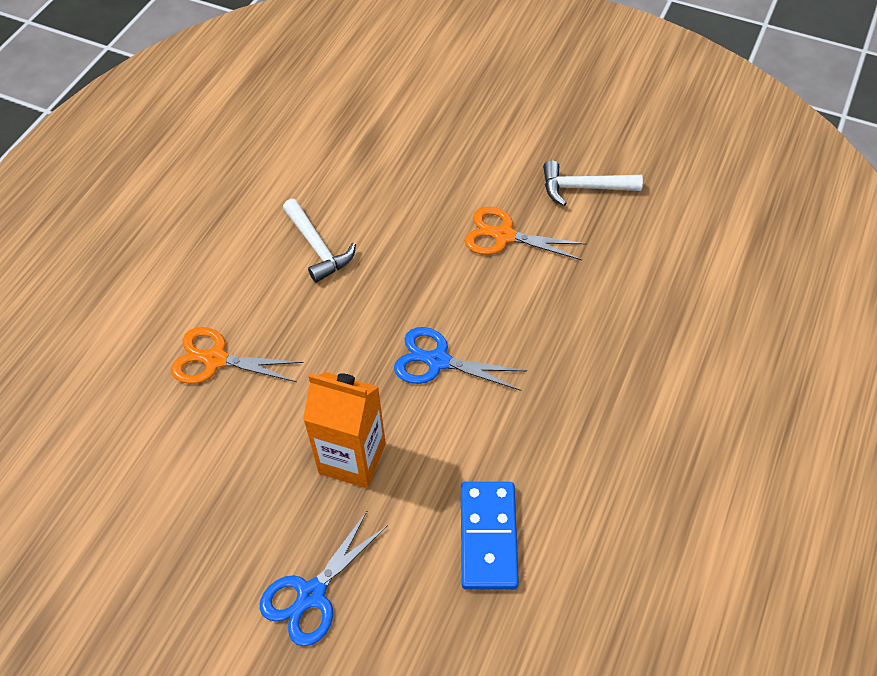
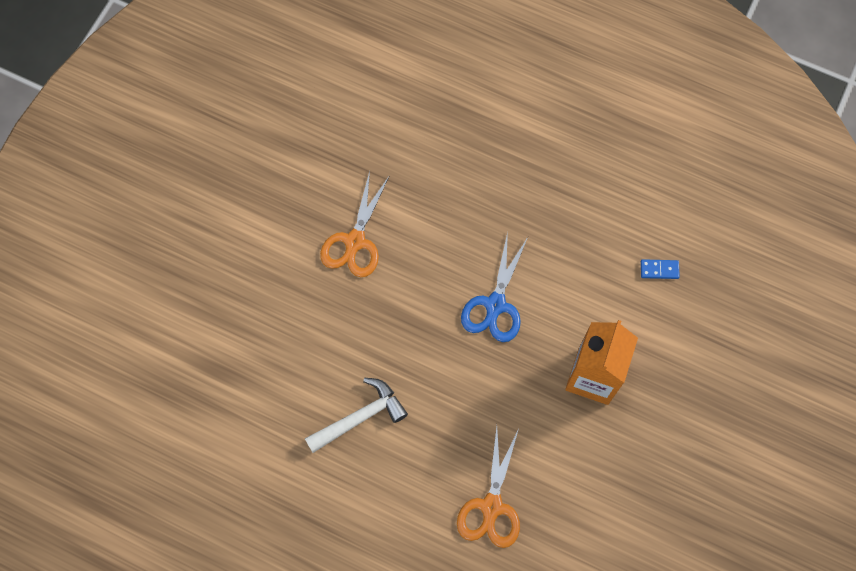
camera: 90 degrees left, 15 degrees up
blue scissors [260,511,388,646] -> none
blue domino [461,482,519,590] -> blue domino [641,259,680,279], size x0.44
white hammer [543,160,643,206] -> none

